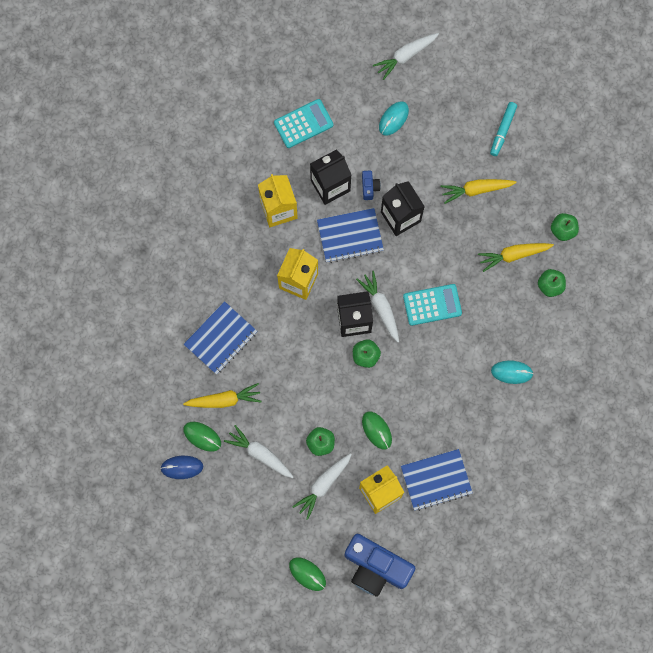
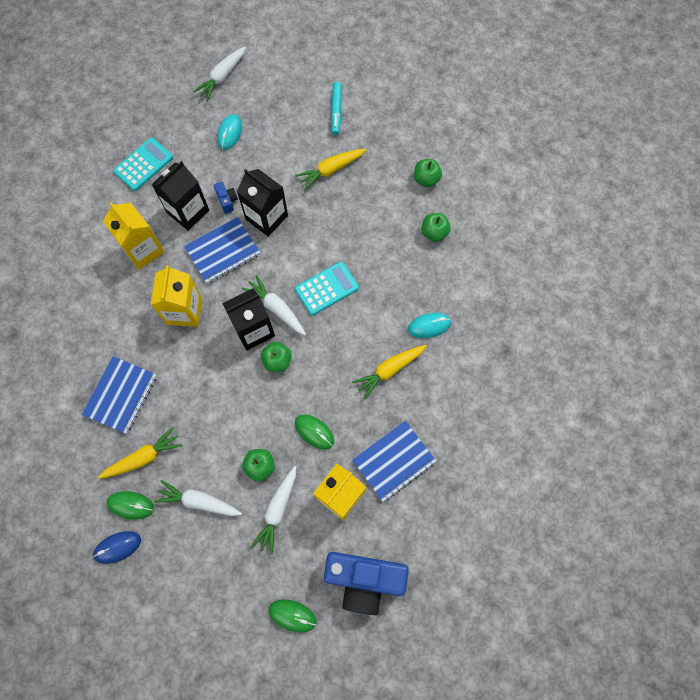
camera: 20 degrees left, 5 degrees down
yellow carrot [478,243,554,272] -> yellow carrot moved to [352,345,427,399]

